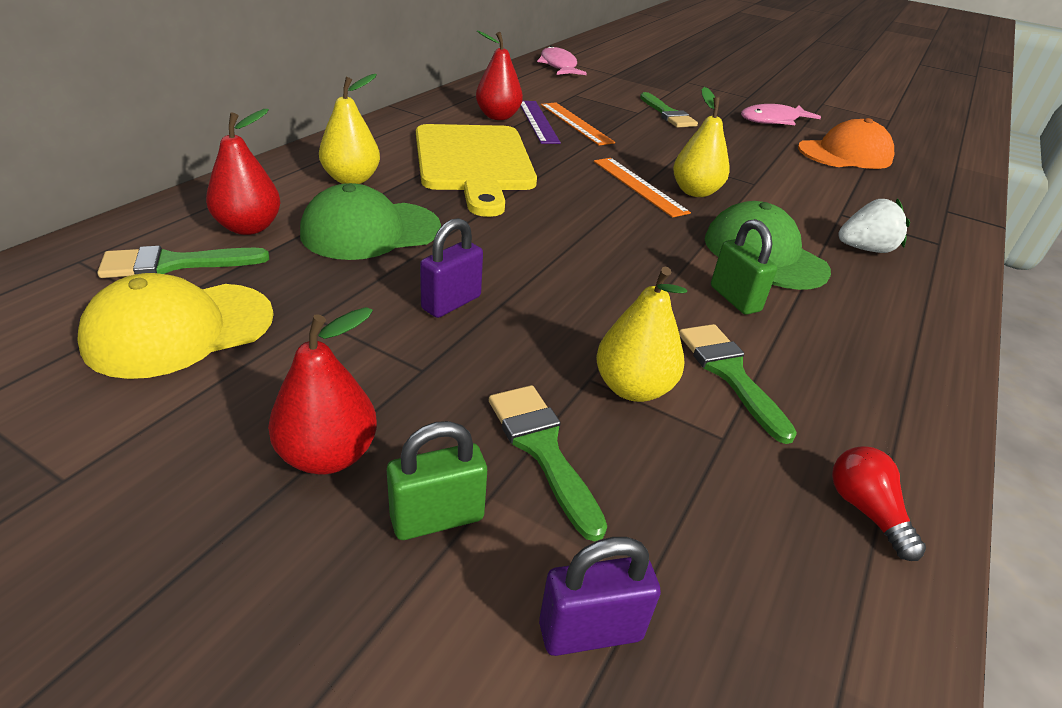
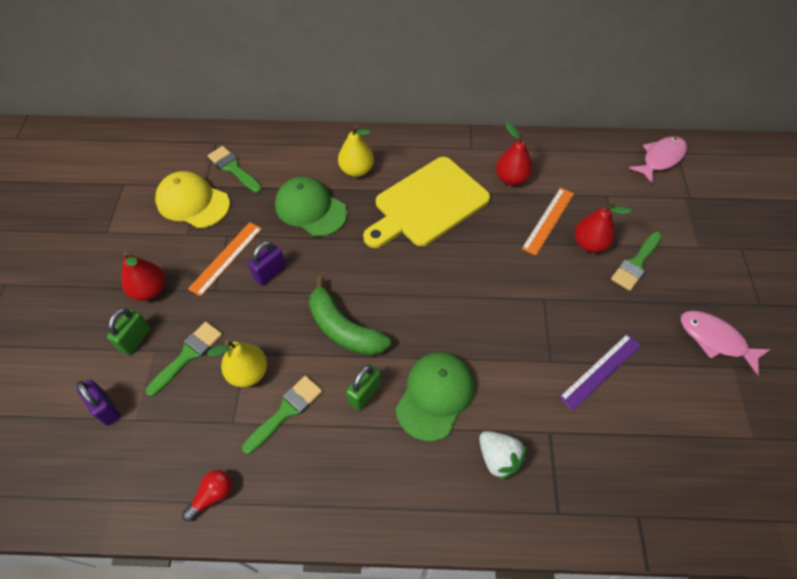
camera: 65 degrees right, 20 degrees up
red pear [206,109,281,235] -> red pear moved to [574,202,632,253]
green padlock [387,421,487,540] -> green padlock turned 75 degrees clockwise [107,308,151,355]
purple padlock [420,218,483,318] -> purple padlock turned 60 degrees counterclockwise [248,241,286,286]
purple ruler [521,101,561,144] -> purple ruler moved to [559,334,641,411]
orange ruler [594,158,691,218] -> orange ruler moved to [188,222,262,297]
yellow pear [673,87,730,197] -> none
orange cap [798,118,894,169] -> none
none -> green banana [309,276,391,356]

